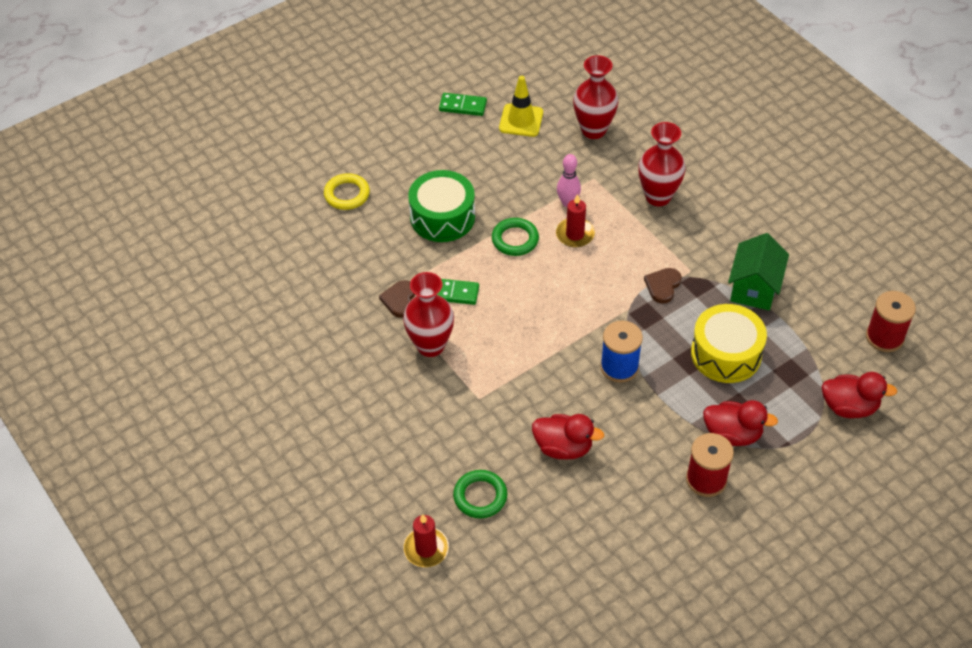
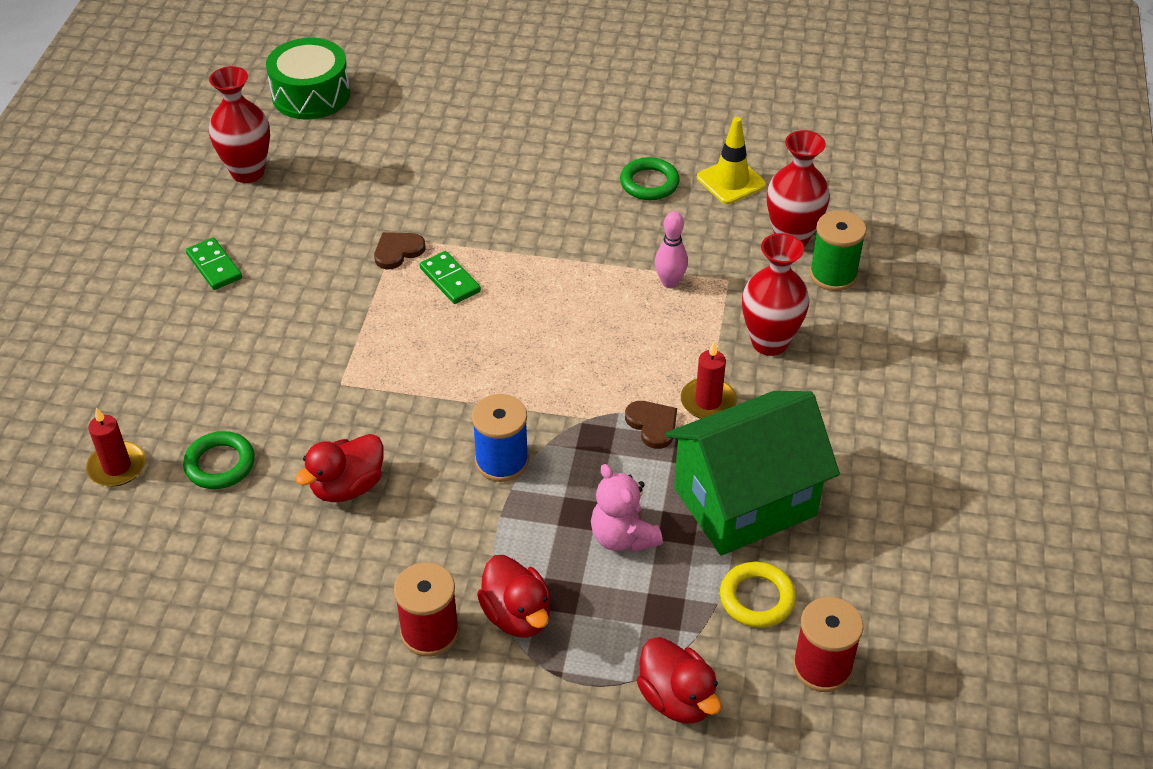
camera: 45 degrees right, 5 degrees down
yellow ring [324,173,370,210] -> yellow ring moved to [720,561,796,628]
red vase [403,272,454,357] -> red vase moved to [209,66,270,183]
green drum [408,170,475,242] -> green drum moved to [266,38,350,120]
green domino [439,93,487,116] -> green domino moved to [186,238,242,290]
green ring [492,218,539,256] -> green ring moved to [620,157,680,200]
red duck [532,414,604,460] -> red duck turned 75 degrees clockwise [295,434,384,502]
red candle [556,194,595,248] -> red candle moved to [681,342,737,419]
brown heart [644,268,682,304] -> brown heart turned 75 degrees clockwise [625,401,677,449]
yellow drum [691,304,767,383] -> pink teddy bear [591,464,663,553]
green house [728,233,789,310] -> green house [666,391,840,555], size x1.61
none -> green spool [809,210,866,291]

